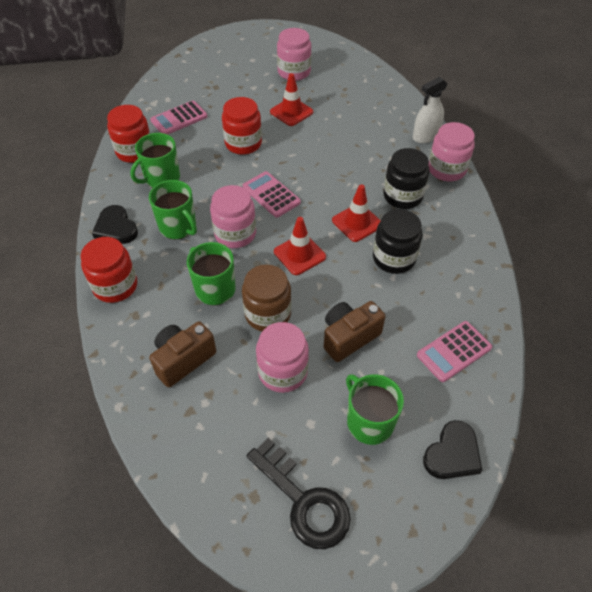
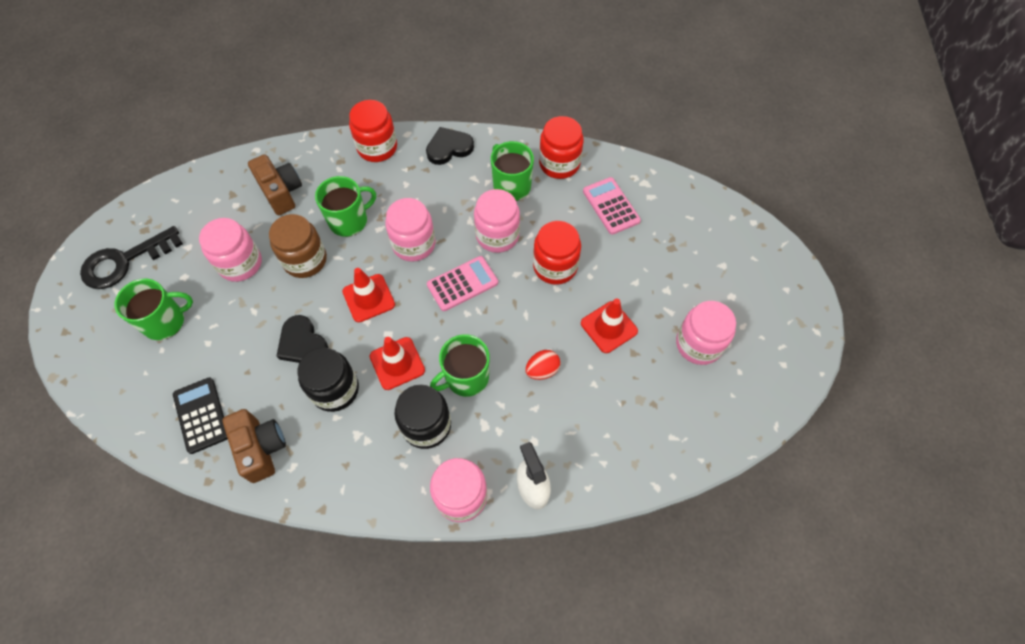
camera: 100 degrees right, 10 degrees up
green mug [149,180,197,239] -> green mug moved to [430,334,489,397]
brown camera [324,301,386,362] -> brown camera moved to [222,409,286,483]
pink calculator [417,321,492,382] -> black calculator [173,377,228,454]
black heart [423,420,482,479] -> black heart moved to [277,315,329,363]
none -> pink jar [474,189,520,253]
none -> red egg [525,350,560,380]

